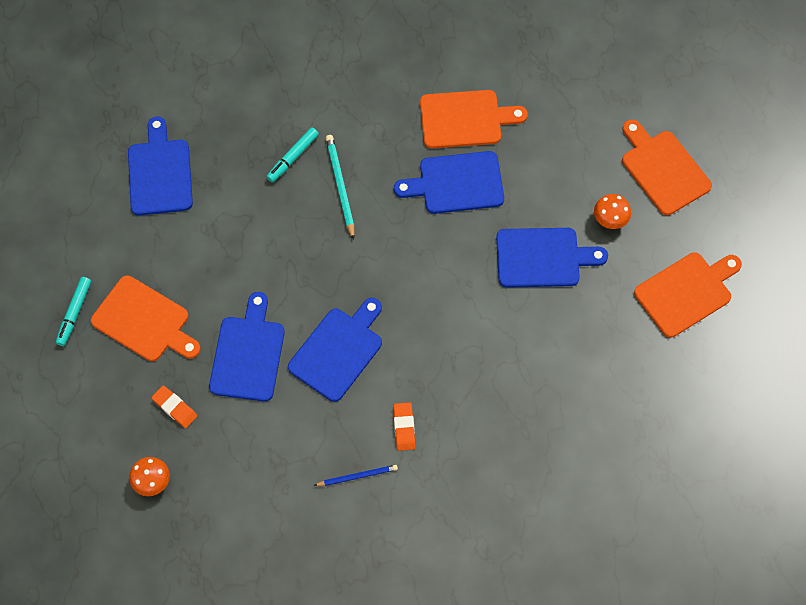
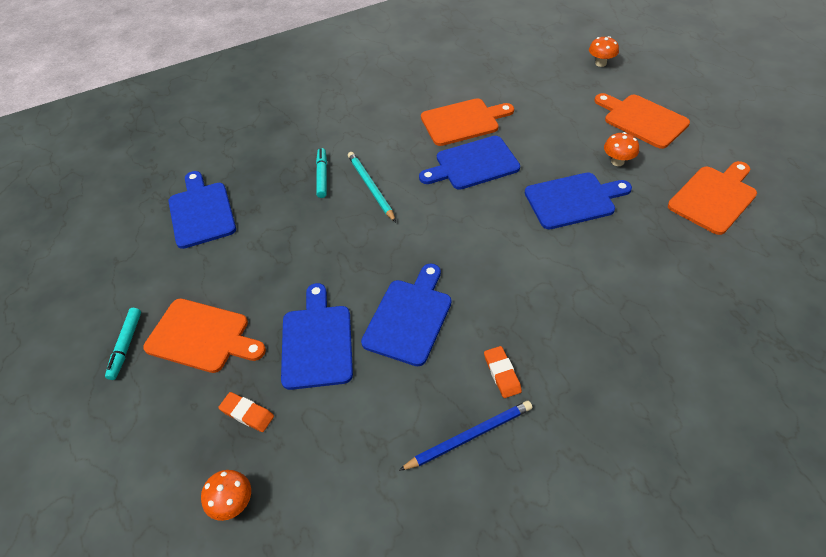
camera: 10 degrees left, 15 degrees down
turquoise marker [266,127,319,182] -> turquoise marker turned 150 degrees clockwise [316,148,327,198]
blue pencil [313,465,398,486] -> blue pencil [399,401,532,471], size x1.51
none -> orange mushroom [589,36,619,67]

